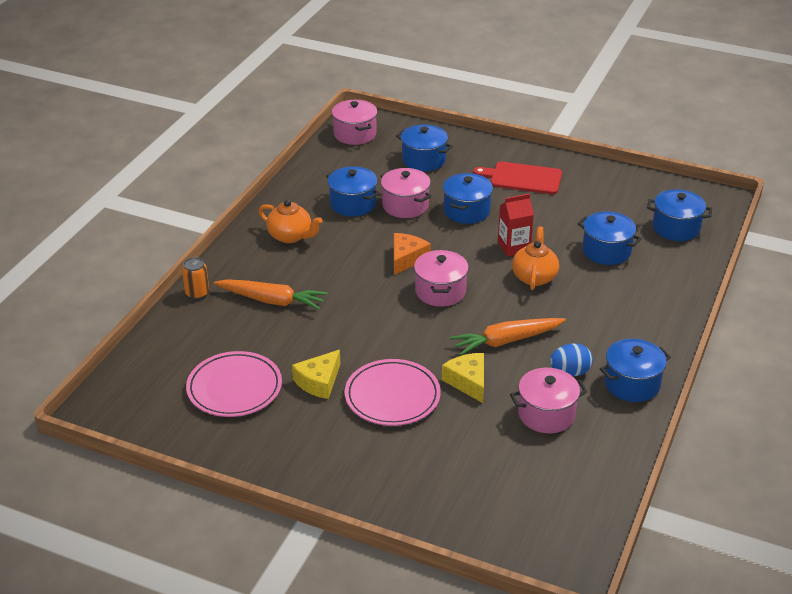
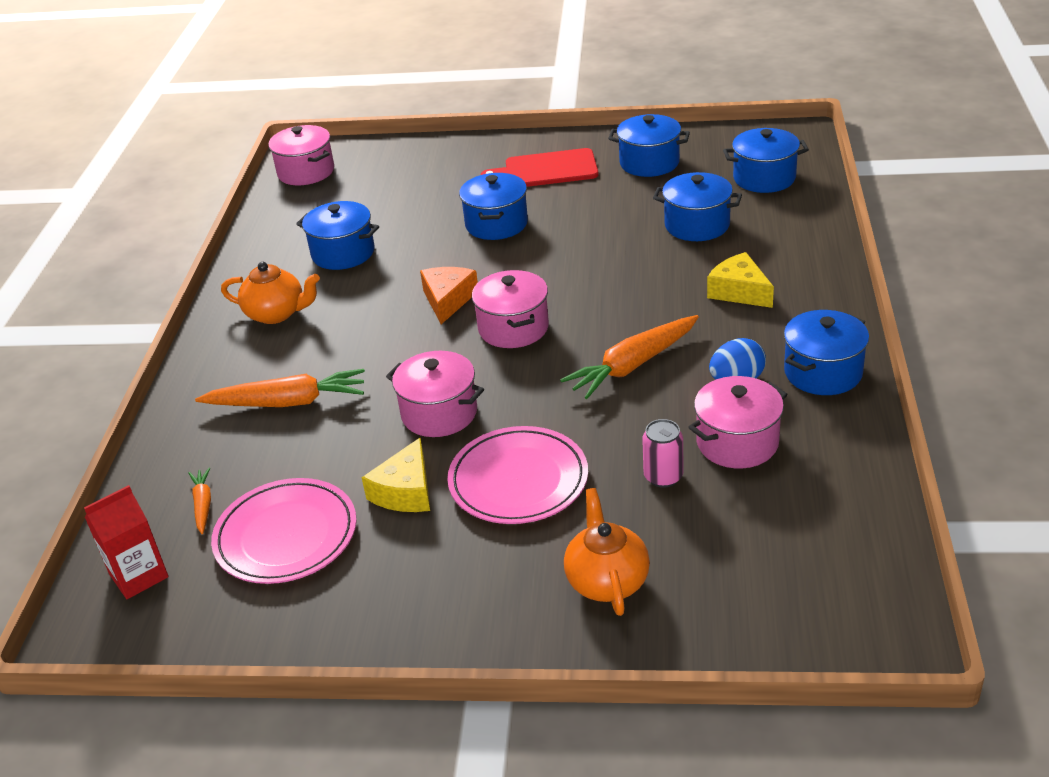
camera: 15 degrees left, 0 degrees up
orange can [182,257,209,299] -> none
pink pot [380,168,432,218] -> pink pot moved to [386,351,484,437]
blue pot [396,124,453,171] -> blue pot moved to [608,114,690,177]
yellow cheese [442,353,484,403] -> yellow cheese moved to [707,252,774,308]
red carton [498,193,534,256] -> red carton moved to [84,485,169,599]
orange teapot [512,226,559,290] -> orange teapot moved to [564,488,650,616]
none -> orange carrot [188,468,211,534]
none -> pink can [642,419,683,488]

